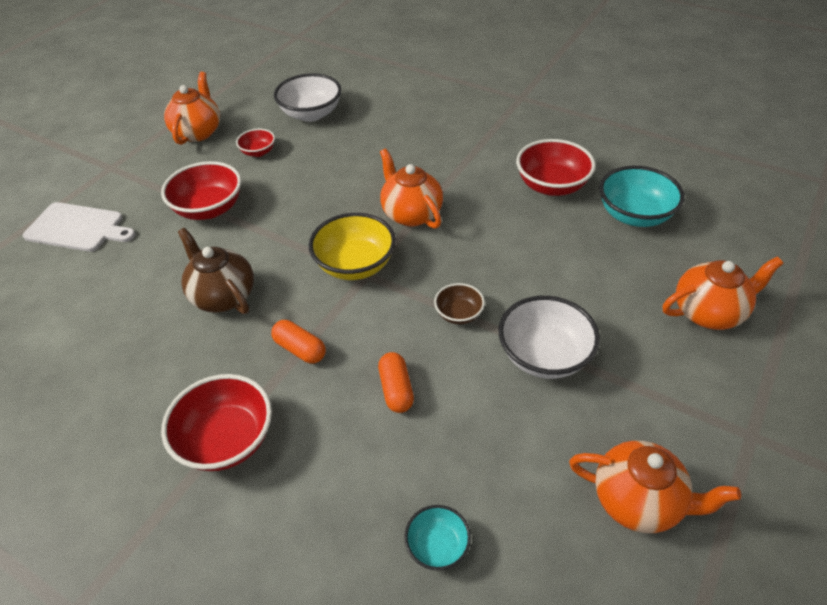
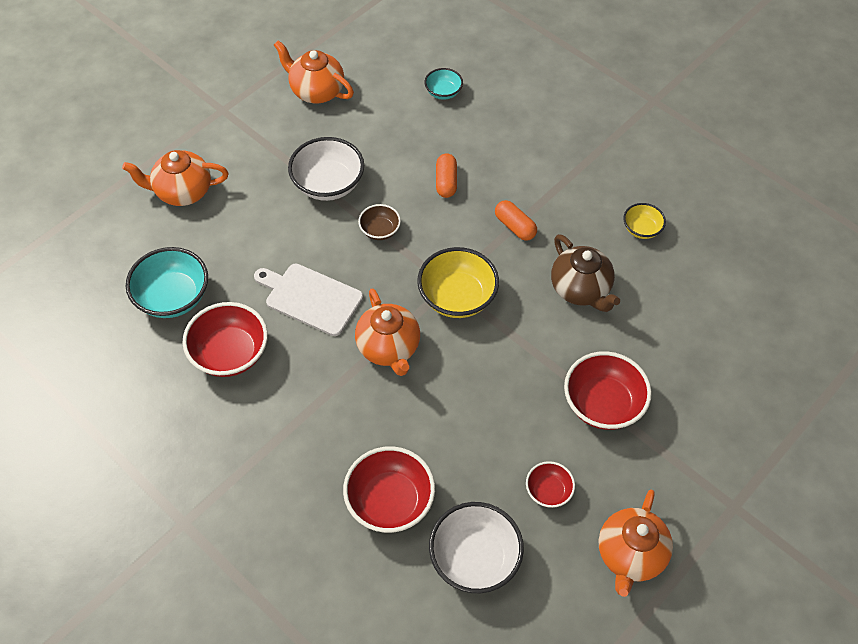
camera: 170 degrees left, 10 degrees up
white cutting board [23,202,135,252] -> white cutting board moved to [254,264,363,336]
red bowl [161,374,272,471] -> red bowl moved to [343,446,435,533]
none -> yellow bowl [623,203,666,239]

